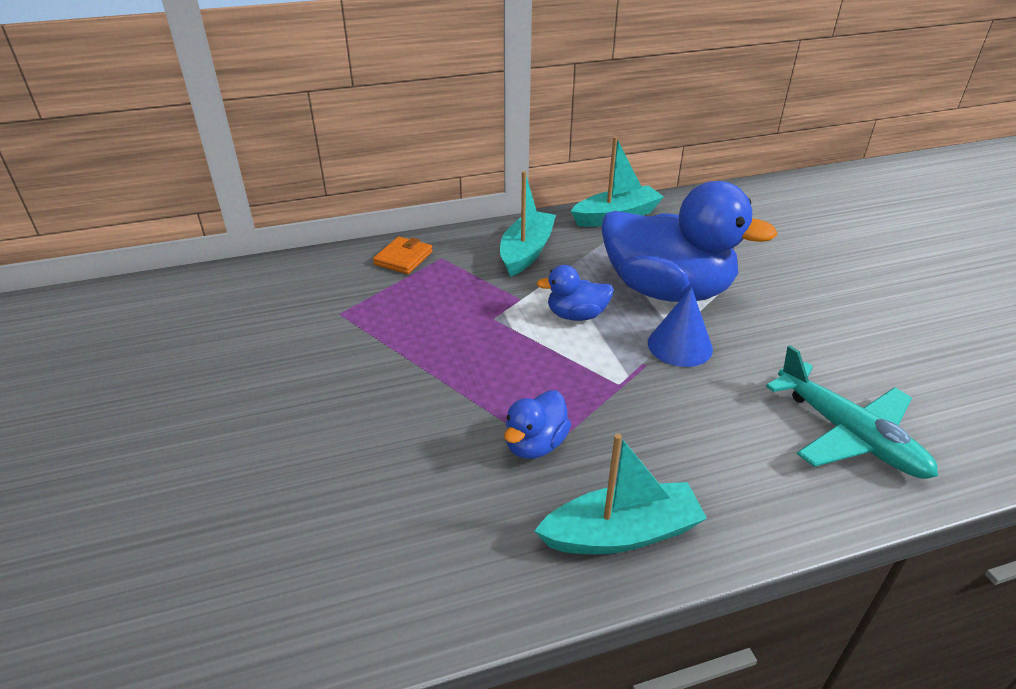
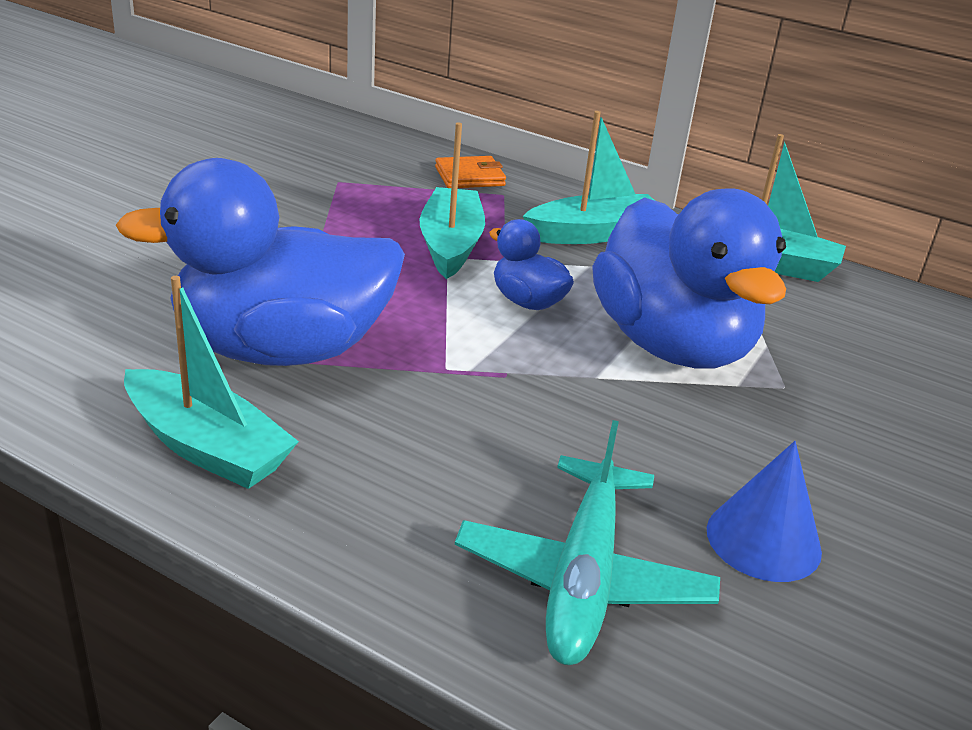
camera: 45 degrees right, 5 degrees down
blue duck [504,390,571,459] -> blue duck [116,158,405,366], size x2.22
blue cone [648,287,713,367] -> blue cone moved to [707,441,822,582]
none -> turquoise boat [420,122,485,279]

